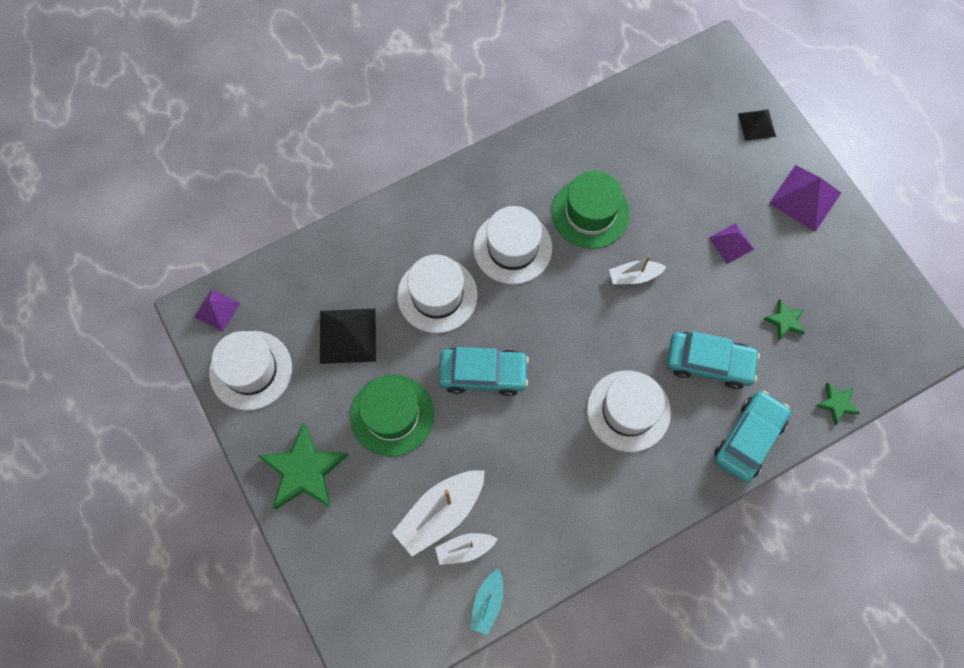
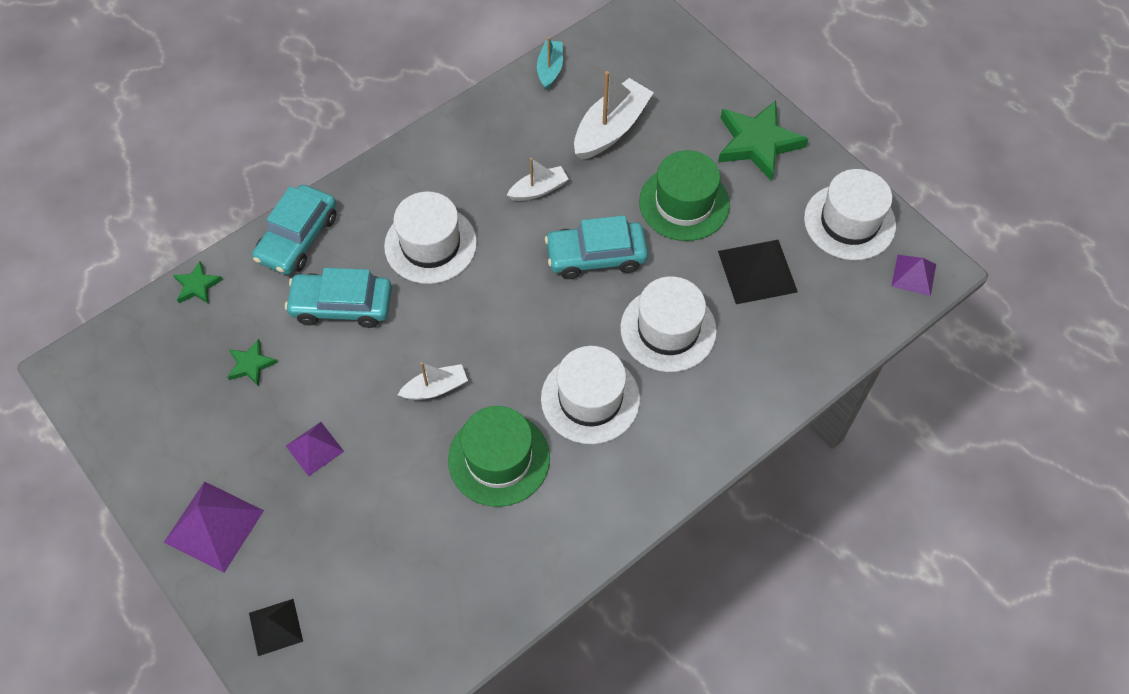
camera: 170 degrees right, 10 degrees down
white boat [435,533,497,565] -> white boat moved to [507,158,568,201]

